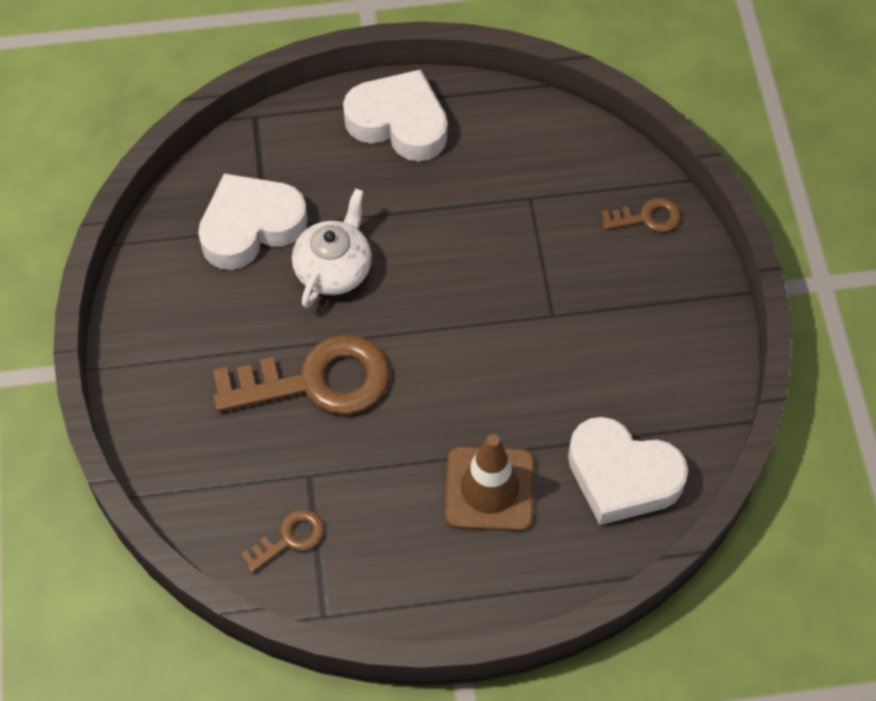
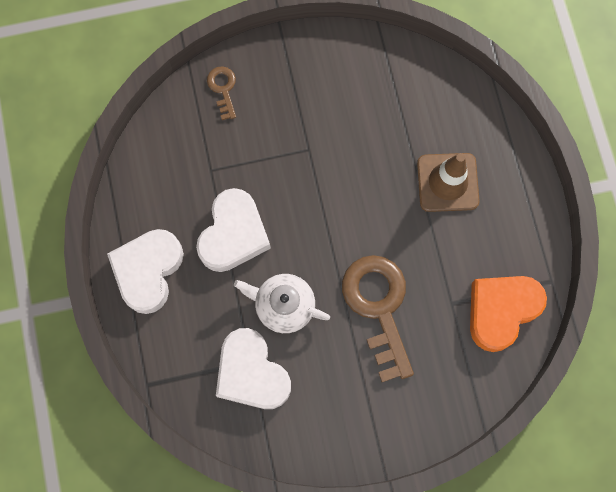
camera: 95 degrees left, 15 degrees up
brown key [240,509,324,573] -> orange heart [470,276,547,352]
white heart [568,417,688,525] -> white heart moved to [196,188,271,272]

